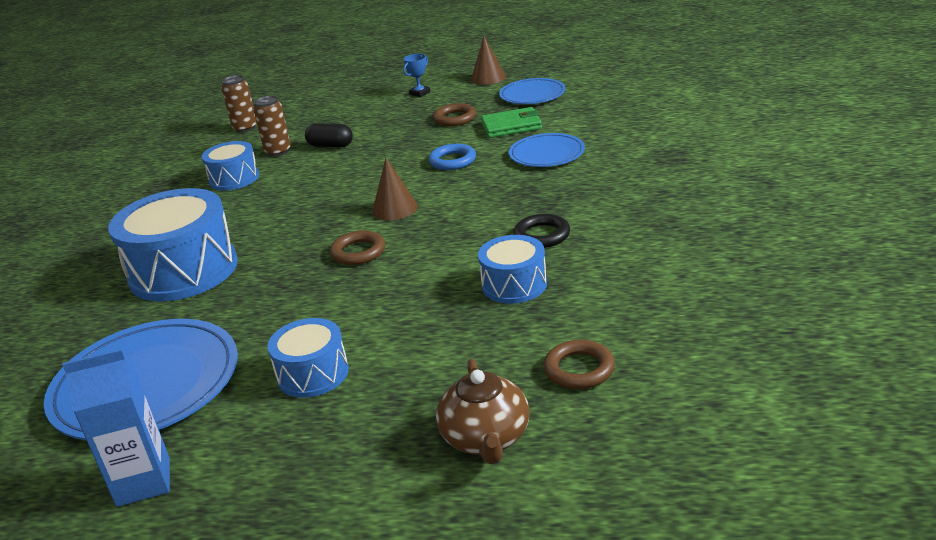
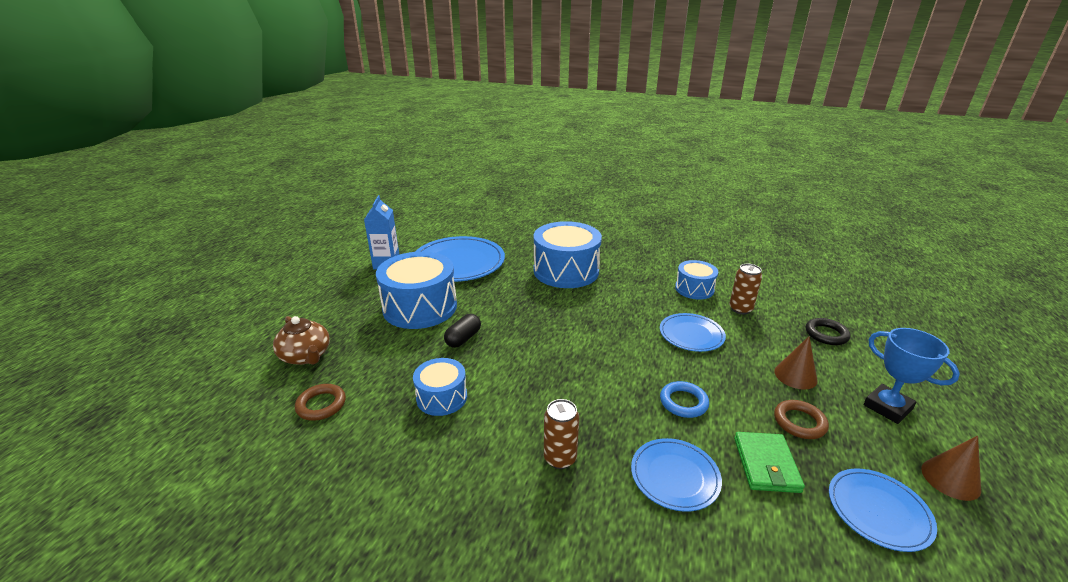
camera: 100 degrees right, 0 degrees up
brown can [221,75,257,133] -> brown can moved to [544,399,579,469]
blue drum [267,318,349,398] -> blue drum [376,251,457,329], size x1.83
black capsule [305,123,353,147] -> black capsule moved to [444,314,481,348]
brown ring [330,230,385,265] -> none
brown cone [372,158,418,220] -> brown cone moved to [774,336,818,390]
blue trophy [403,54,430,97] -> blue trophy [864,328,960,424], size x1.81
brown teapot [436,359,530,464] -> brown teapot turned 135 degrees counterclockwise [273,316,330,365]
black ring [514,214,570,248] -> black ring moved to [806,318,850,345]
none -> blue plate [660,313,726,352]

